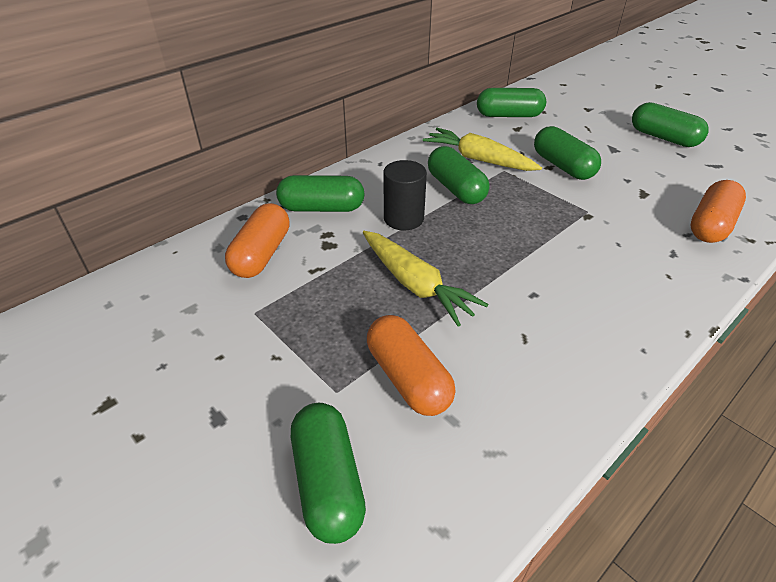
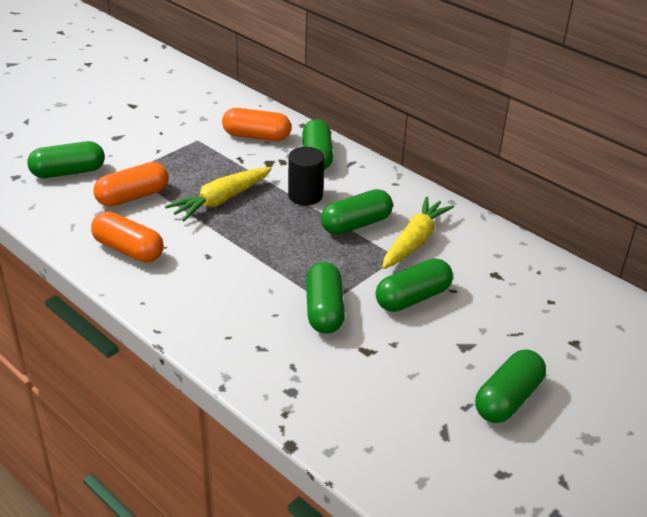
camera: 85 degrees right, 5 degrees down
green capsule [477,88,546,117] -> green capsule moved to [306,262,345,334]
orange capsule [691,180,746,243] -> orange capsule moved to [91,211,164,263]

